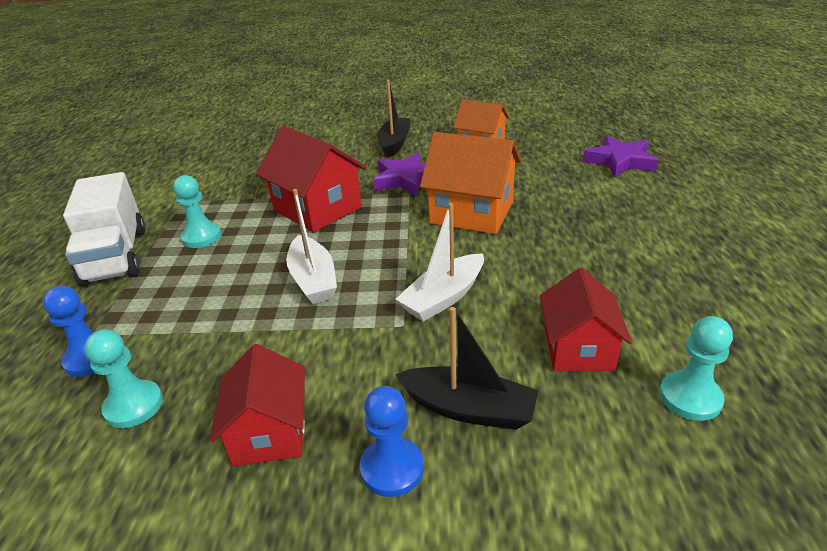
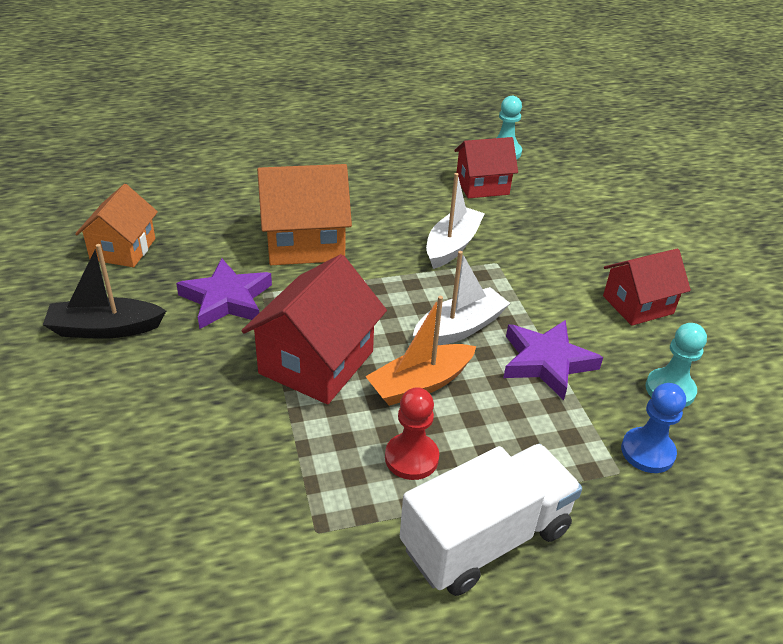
camera: 110 degrees left, 5 degrees up
turquoise pawn [173,175,221,248] -> red pawn [385,387,439,480]
blue pawn [360,386,424,497] -> none
white boat [395,203,484,322] -> white boat turned 90 degrees counterclockwise [426,173,485,269]
black boat [395,307,539,430] -> none
orange house [420,132,522,234] -> orange house turned 75 degrees clockwise [257,164,352,265]
purple star [583,136,659,178] -> purple star moved to [503,320,603,400]
none -> orange boat [365,296,476,406]

